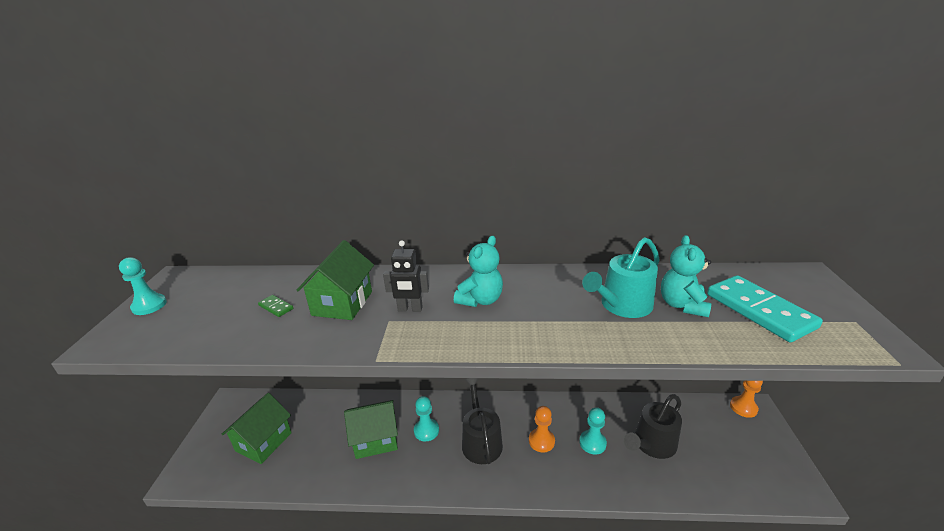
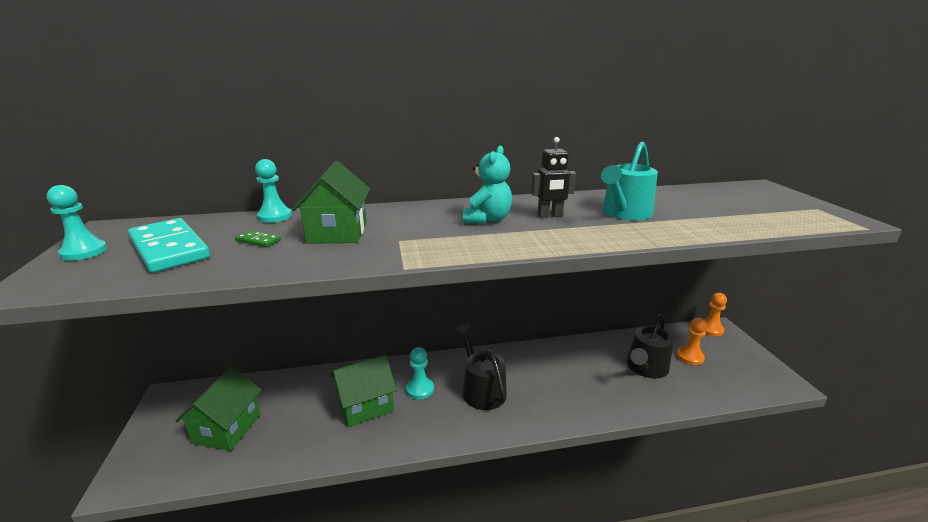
camera: 15 degrees left, 5 degrees down
black robot [383,240,429,312] -> black robot moved to [531,137,576,218]
orange pawn [529,406,555,452] -> orange pawn moved to [677,318,707,365]
turquoise pawn [579,407,607,455] -> turquoise pawn moved to [255,159,292,223]
turquoise teddy bear [661,235,711,317] -> none
turquoise domino [707,275,823,342] -> turquoise domino moved to [128,218,210,273]

